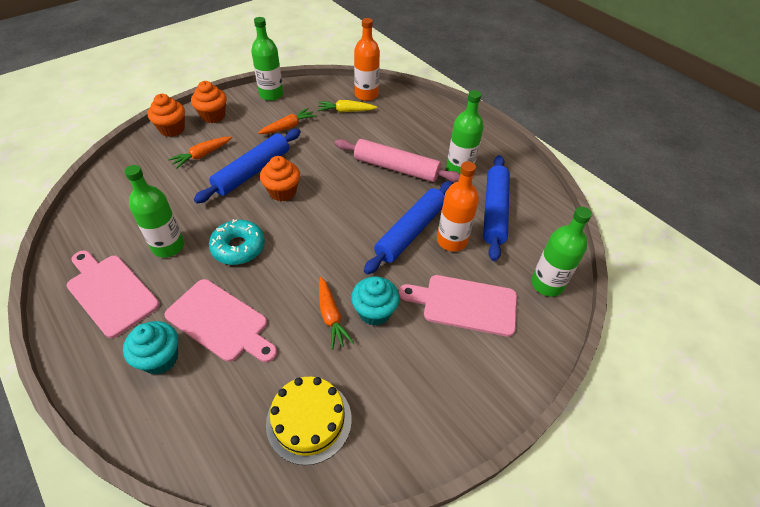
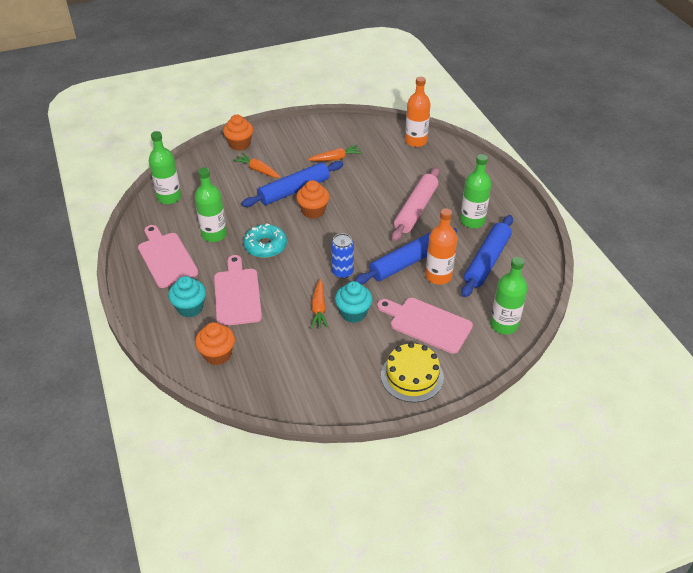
camera: 20 degrees right, 5 degrees down
pink cutting board [164,279,277,362] -> pink cutting board turned 150 degrees counterclockwise [214,255,262,326]
orange carrot [168,136,232,169] -> orange carrot turned 60 degrees clockwise [233,153,280,178]
orange cupcake [191,81,227,123] -> orange cupcake moved to [195,322,235,365]
green bottle [251,17,283,101] -> green bottle moved to [149,131,181,204]
yellow cake [266,377,352,465] -> yellow cake moved to [381,342,444,402]
yellow carrot [317,100,377,112] -> none
pink rolling pin [335,139,460,182] -> pink rolling pin turned 75 degrees clockwise [392,167,440,242]
none -> blue can [331,233,354,279]

